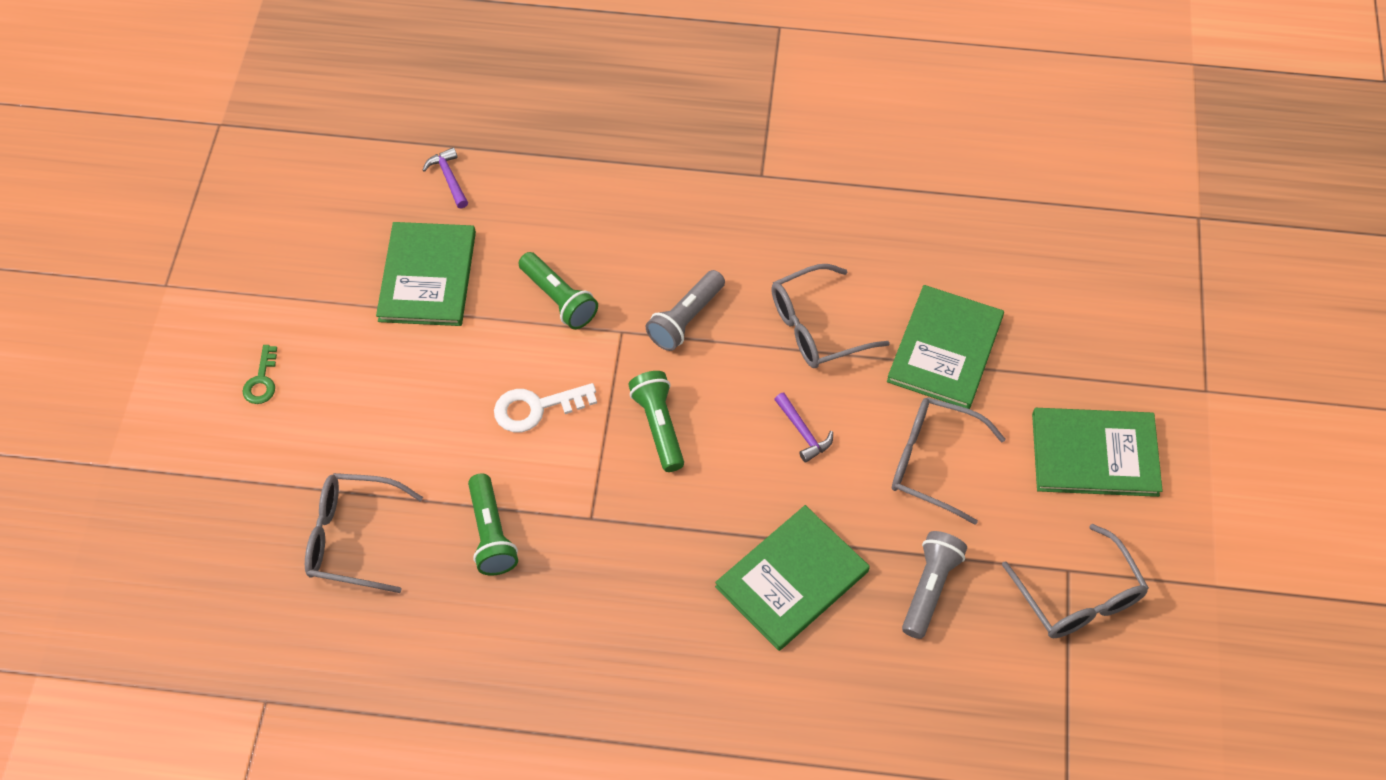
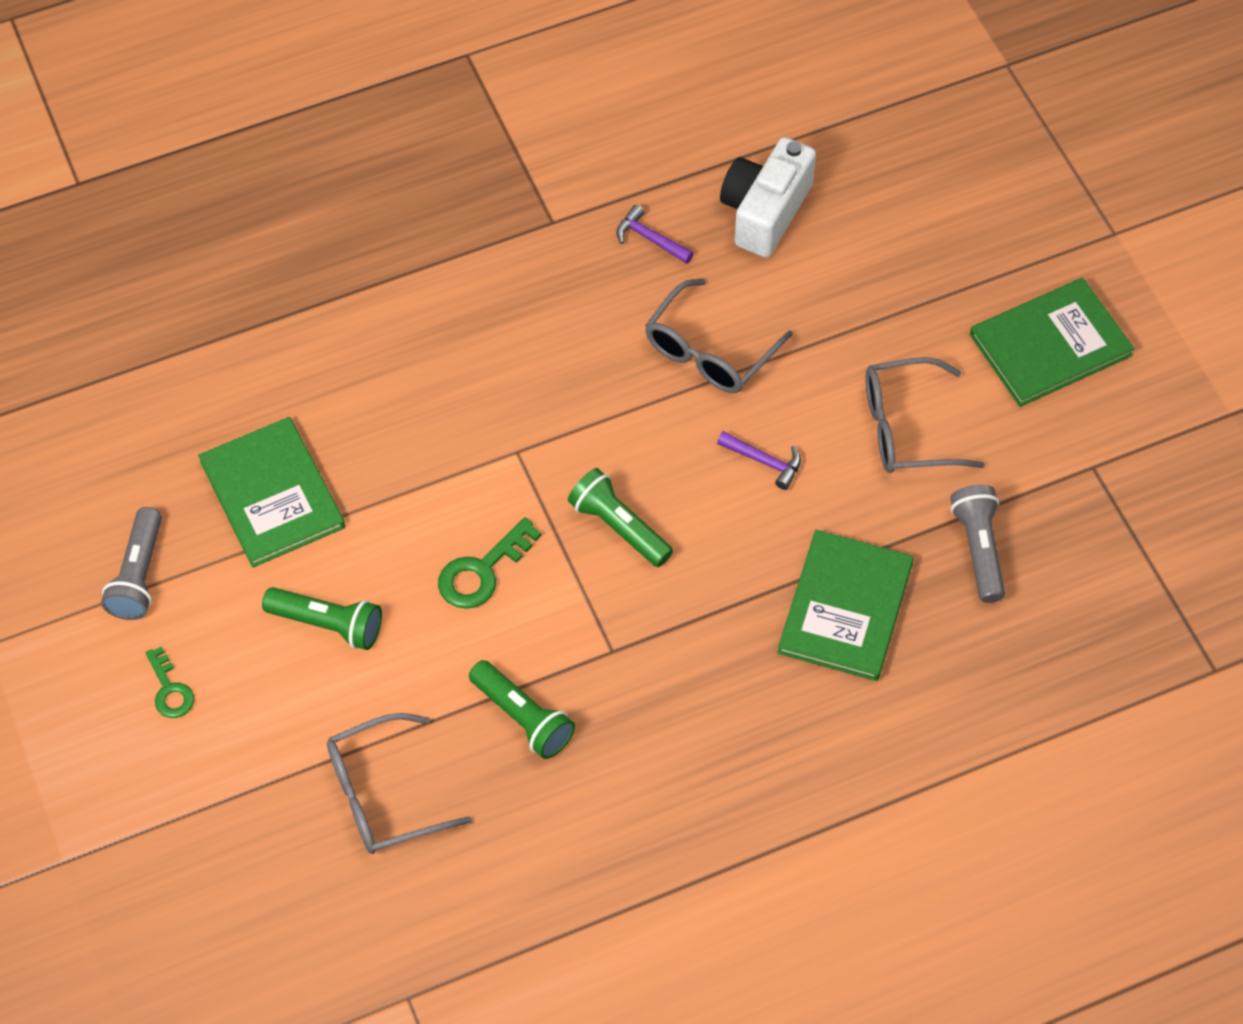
camera: 30 degrees left, 0 degrees up
purple hammer [423,147,468,209] -> purple hammer moved to [616,205,694,264]
white key [494,383,597,433] -> green key [438,517,542,609]
green flashlight [519,252,598,329] -> green flashlight moved to [262,587,382,650]
grey flashlight [646,270,725,351] -> grey flashlight moved to [101,507,162,620]
green book [887,285,1004,409] -> none
grey glasses [1002,524,1149,638] -> none
none -> white camera [720,137,816,258]

